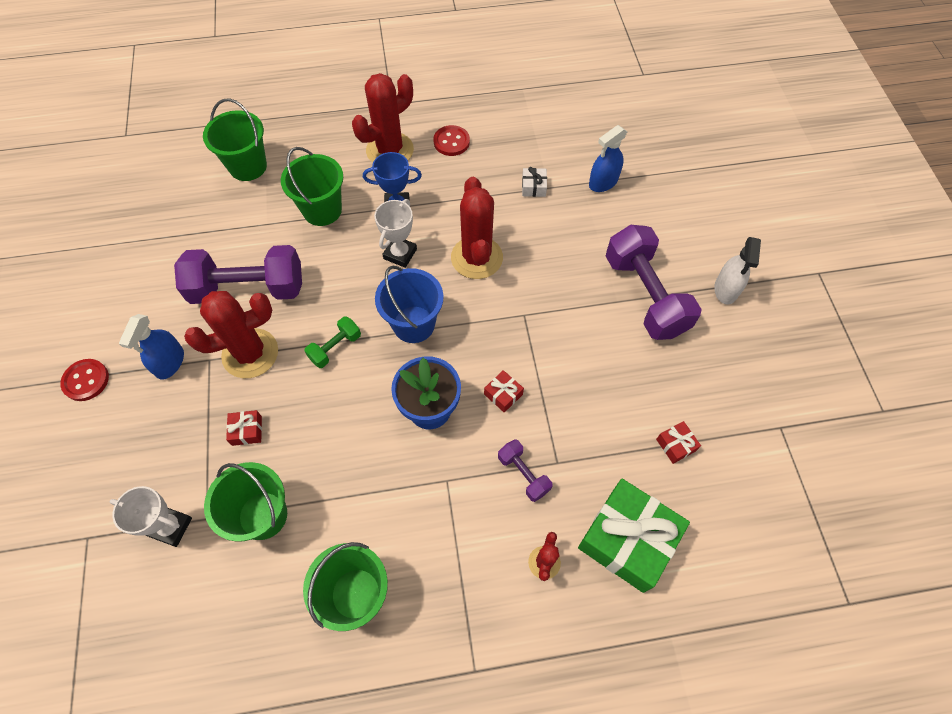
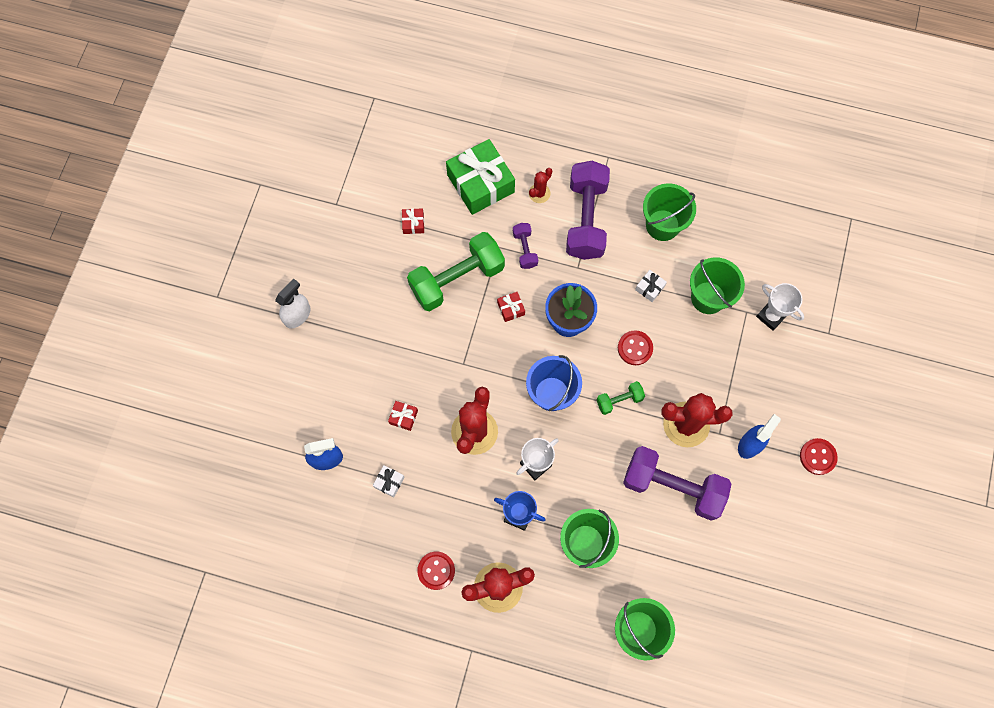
camera: 155 degrees left, 10 degrees up
red gift [226,410,262,446] -> red gift moved to [388,401,418,431]
purple dumbbell [606,225,702,340] -> purple dumbbell moved to [566,161,610,260]
none -> green dumbbell [407,232,505,311]
none -> red button [618,330,653,365]
none -> white gift [635,270,667,302]

